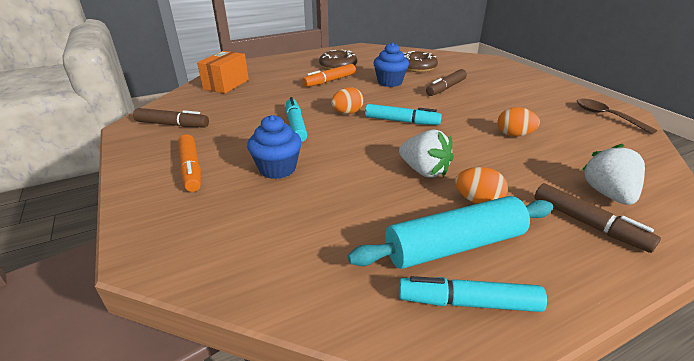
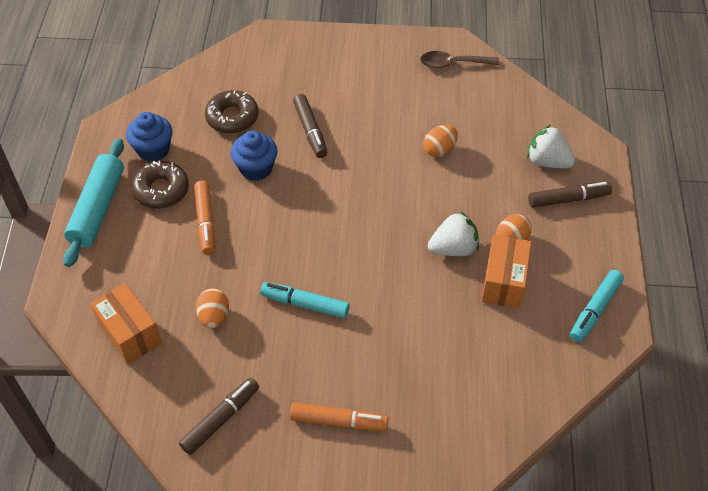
camera: 60 degrees left, 20 degrees up
blue cupcake [247,115,302,179] -> blue cupcake moved to [126,112,172,162]
orange egg [331,87,364,114] -> orange egg moved to [196,288,229,328]
turquoise rolling pin [348,196,553,269] -> turquoise rolling pin moved to [63,138,124,267]
turquoise marker [365,104,442,125] -> none
none -> orange box [482,235,532,309]

